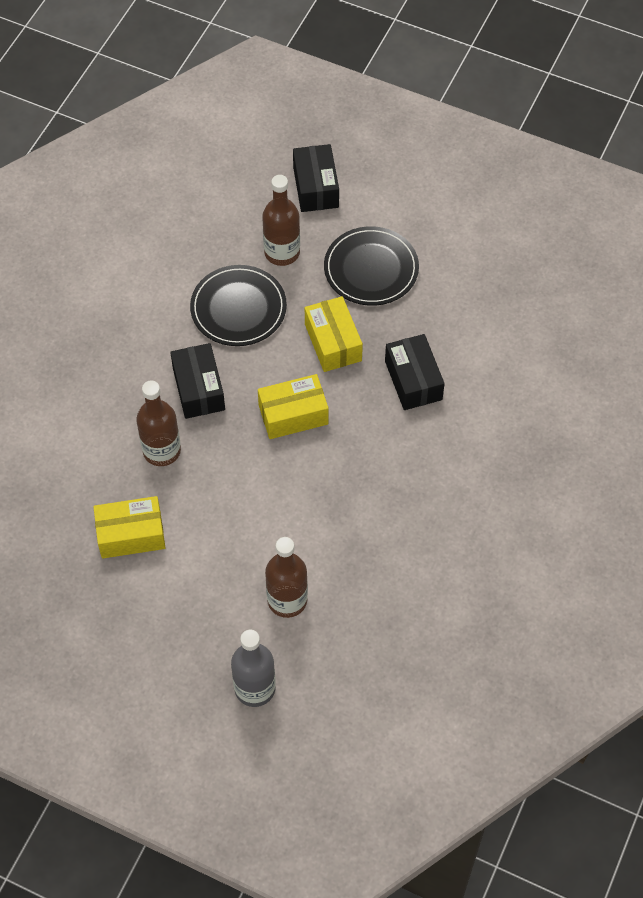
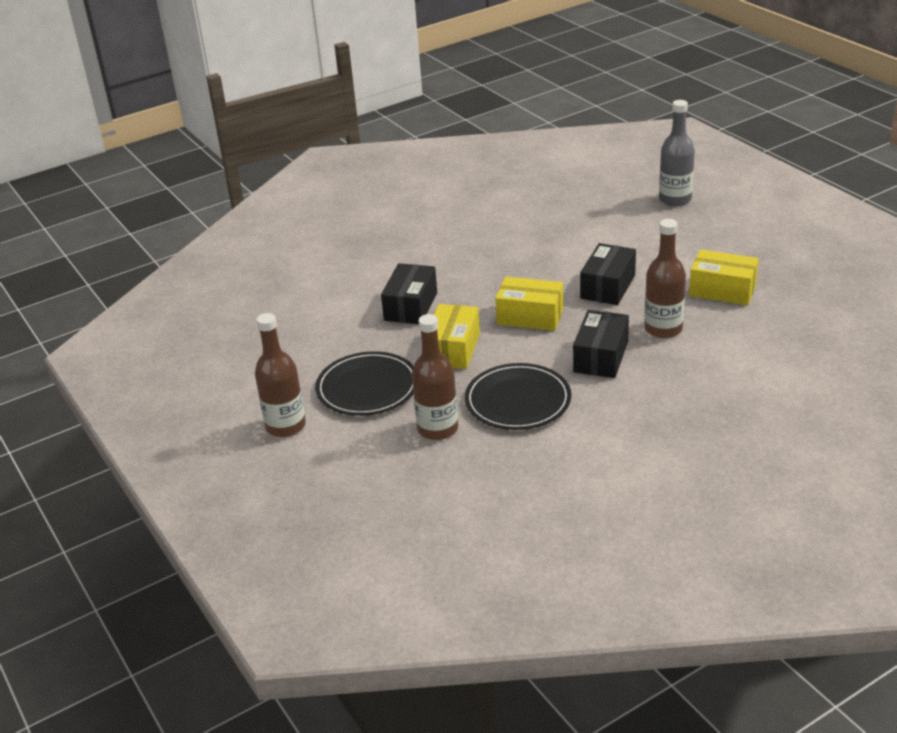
camera: 145 degrees left, 25 degrees down
brown bottle [265,537,308,618] -> brown bottle moved to [255,313,306,437]
black box [293,144,339,212] -> black box moved to [580,243,636,305]

